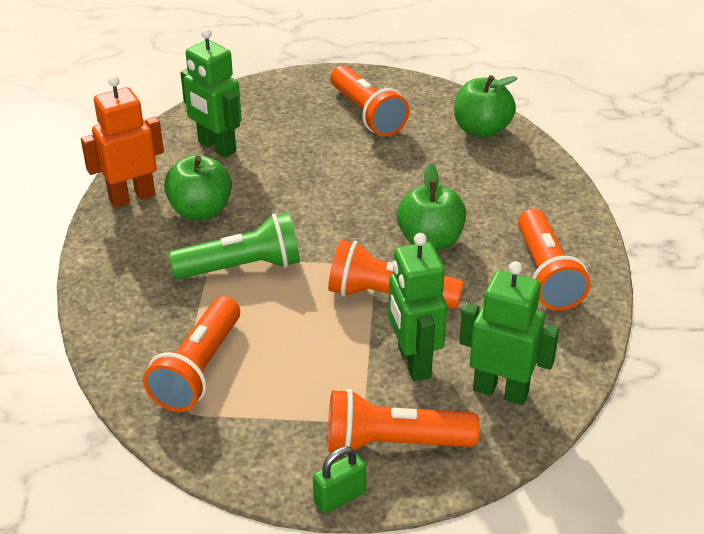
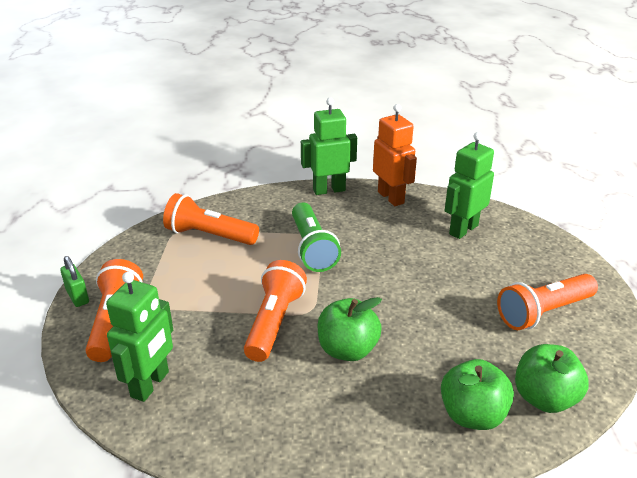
camera: 90 degrees right, 5 degrees down
green apple [164,155,232,220] -> green apple moved to [441,359,514,430]
green robot [388,233,447,381] -> green robot moved to [301,97,357,195]
orange flashlight [518,209,590,310] -> none

